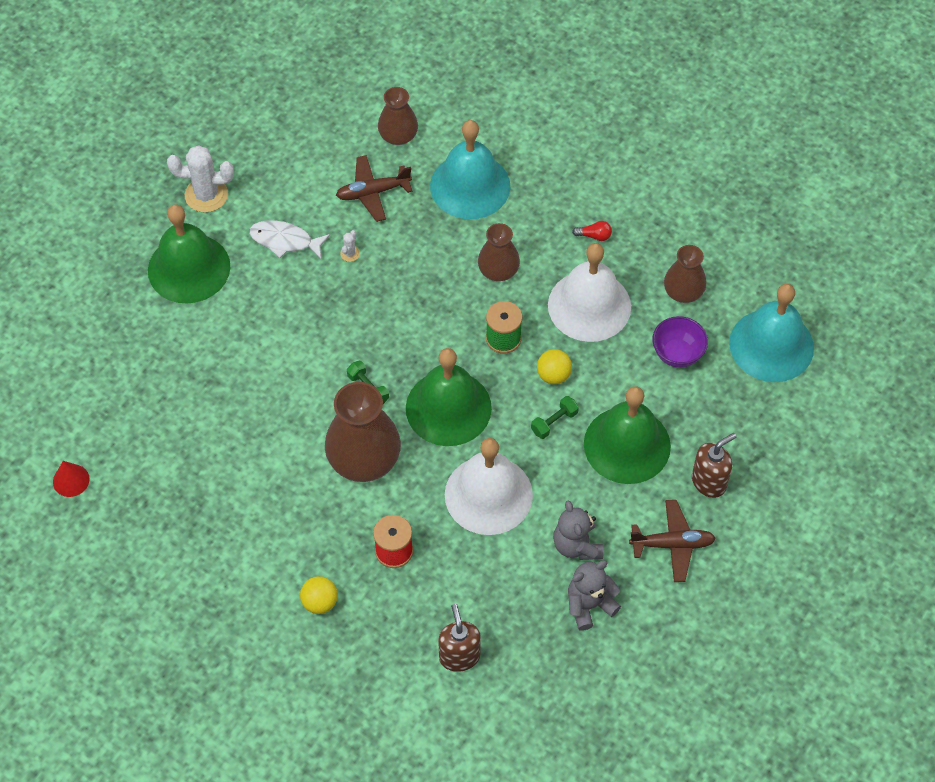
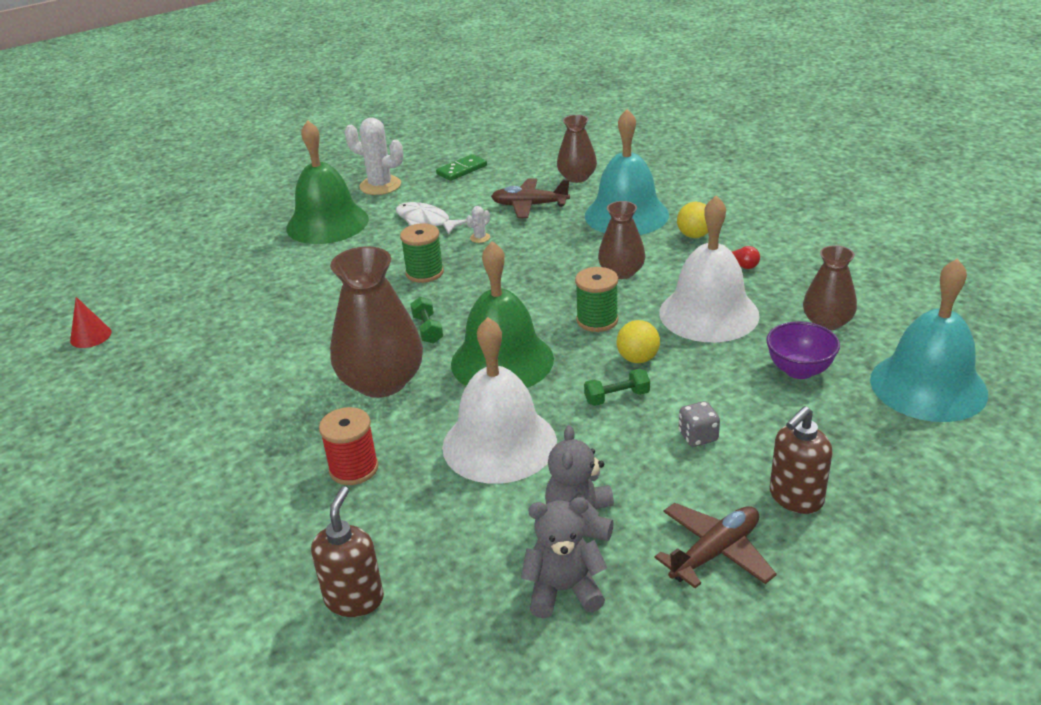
camera: 25 degrees right, 25 degrees down
yellow ball [300,576,338,614] -> yellow ball moved to [677,202,708,238]
green bell [584,386,671,484] -> grey dice [679,401,720,447]
brown plane [629,500,716,582] -> brown plane turned 60 degrees counterclockwise [655,503,777,588]
brown soap dispenser [692,433,737,498] -> brown soap dispenser turned 150 degrees clockwise [770,406,832,514]
none -> green spool [400,223,444,283]
none -> green domino [436,154,487,181]

